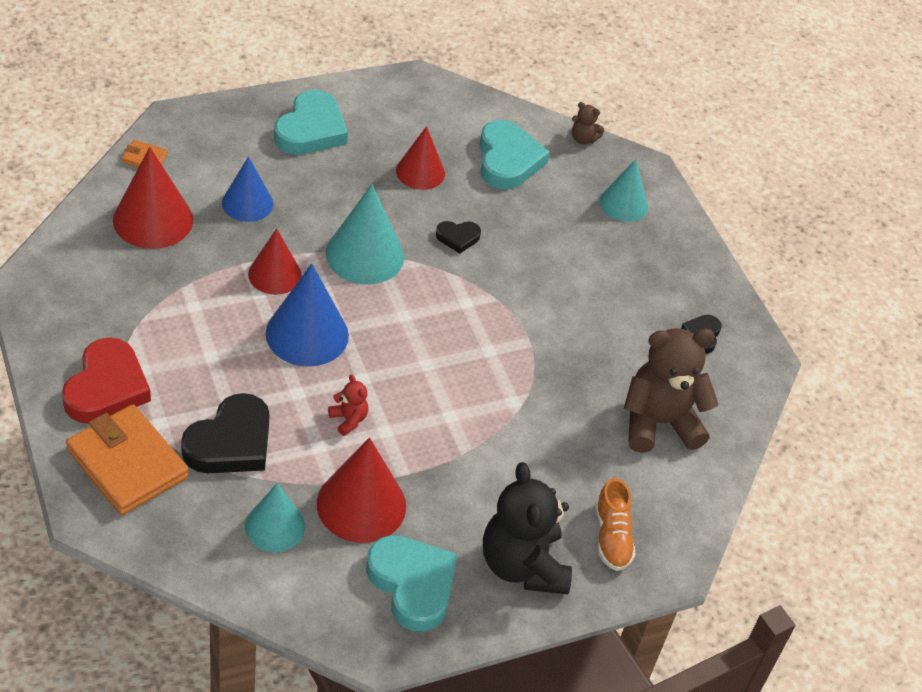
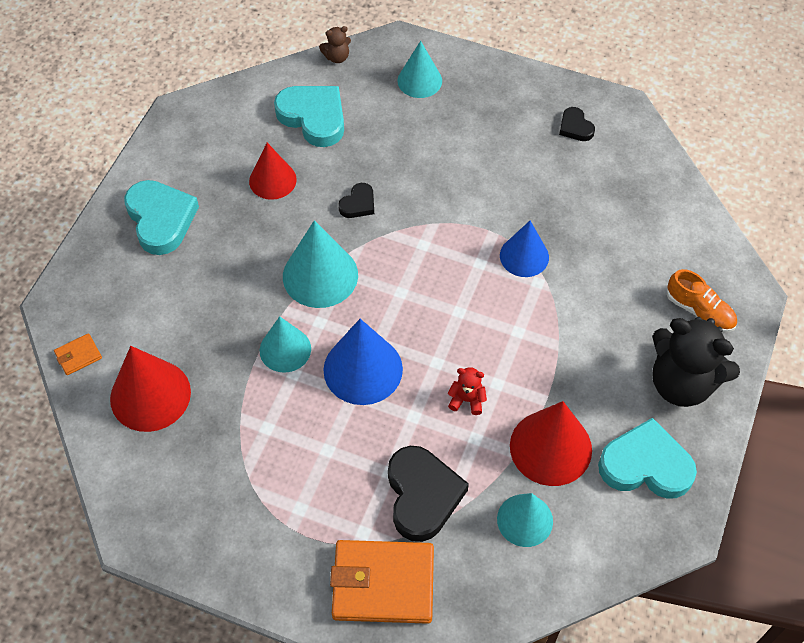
camera: 40 degrees left, 10 degrees up
red heart [62,337,151,424] -> none
blue cone [222,156,273,222] -> blue cone moved to [500,221,549,277]
red cone [248,228,302,295] -> turquoise cone [260,316,311,373]
brown teddy bear [624,328,719,453] -> none

